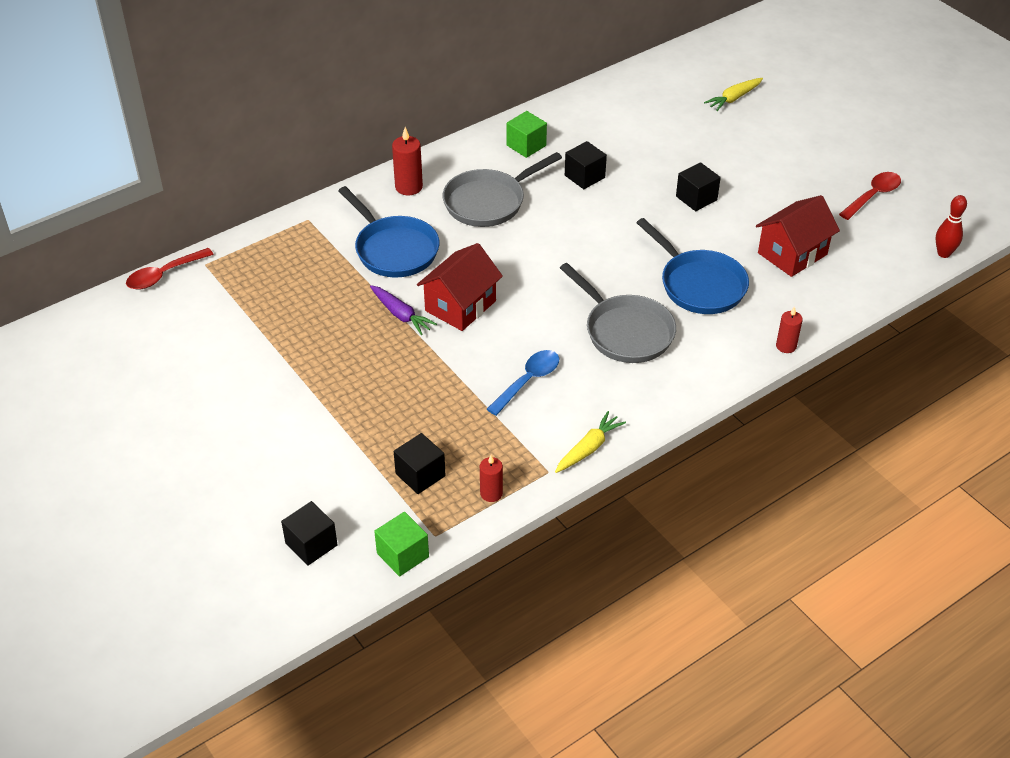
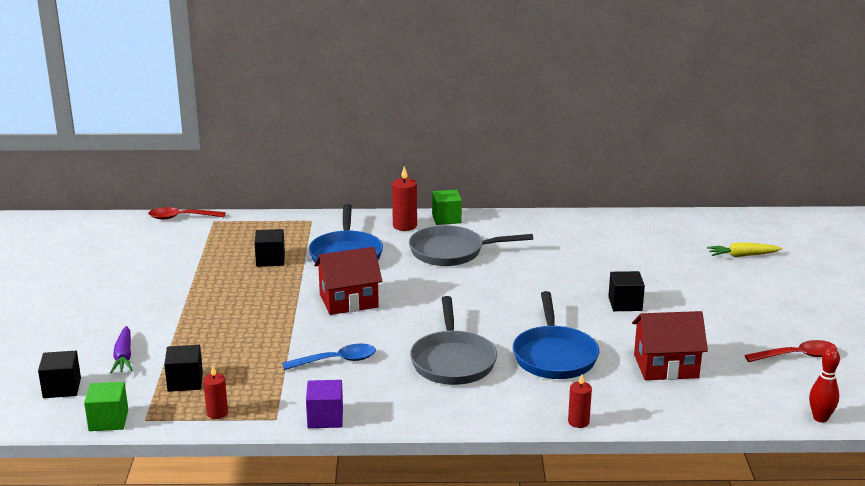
camera: 35 degrees right, 20 degrees down
purple carrot [370,285,437,335] -> purple carrot moved to [110,326,133,373]
green cube [507,111,547,158] -> green cube moved to [432,190,462,225]
yellow carrot [555,411,626,473] -> purple cube [306,380,343,428]
black cube [565,141,607,189] -> black cube moved to [254,229,285,267]

